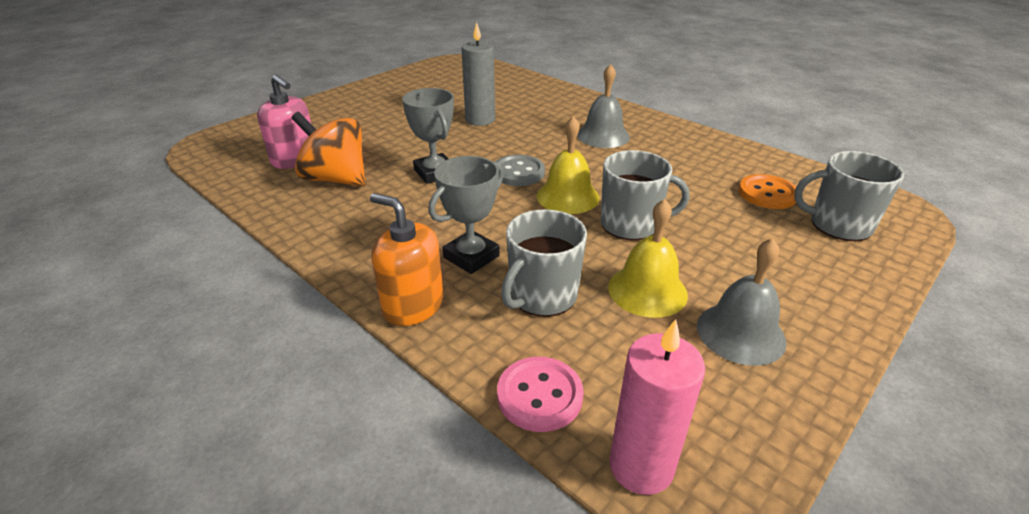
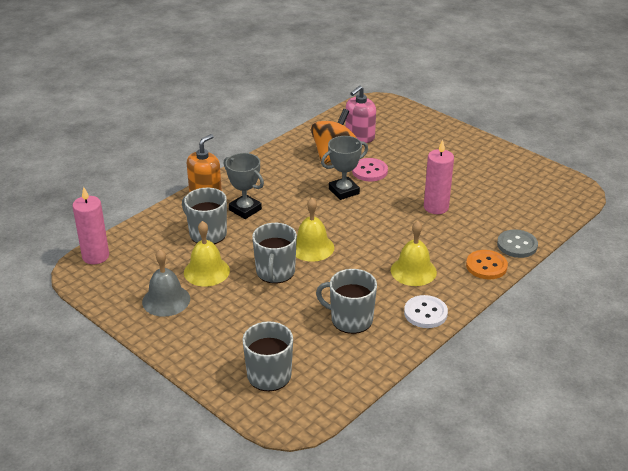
camera: 90 degrees right, 0 degrees up
grey candle [461,22,495,126] -> pink candle [424,140,454,214]
grey button [495,155,545,186] -> grey button moved to [497,229,538,258]
pink button [497,357,584,432] -> pink button moved to [352,158,388,181]
grey bell [577,64,630,148] -> yellow bell [391,221,437,286]
orange button [739,174,796,209] -> orange button moved to [466,250,508,279]
none -> grey mug [316,269,377,334]
none -> white button [404,295,448,328]

